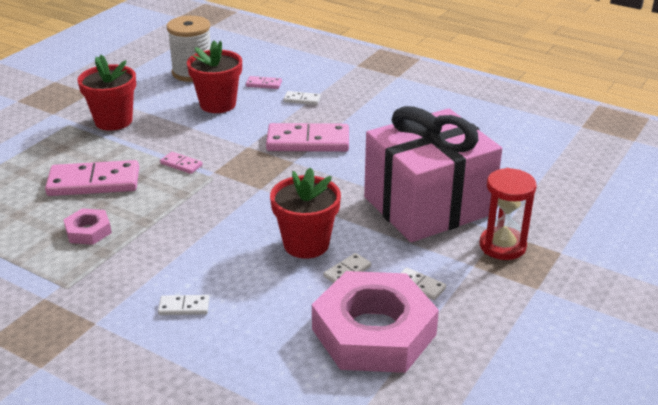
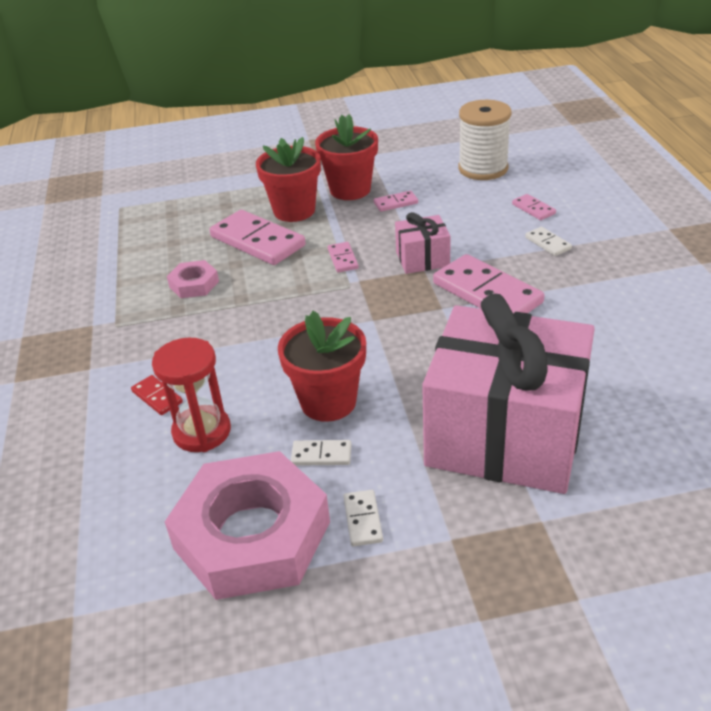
camera: 50 degrees right, 5 degrees up
white domino [158,295,210,315] -> red domino [131,375,183,415]
red flower pot [187,40,242,113] -> red flower pot moved to [256,137,321,222]
red hourglass [480,168,537,260] -> red hourglass moved to [152,338,231,452]
none -> pink domino [374,191,418,212]
none -> pink gift [395,212,450,274]

